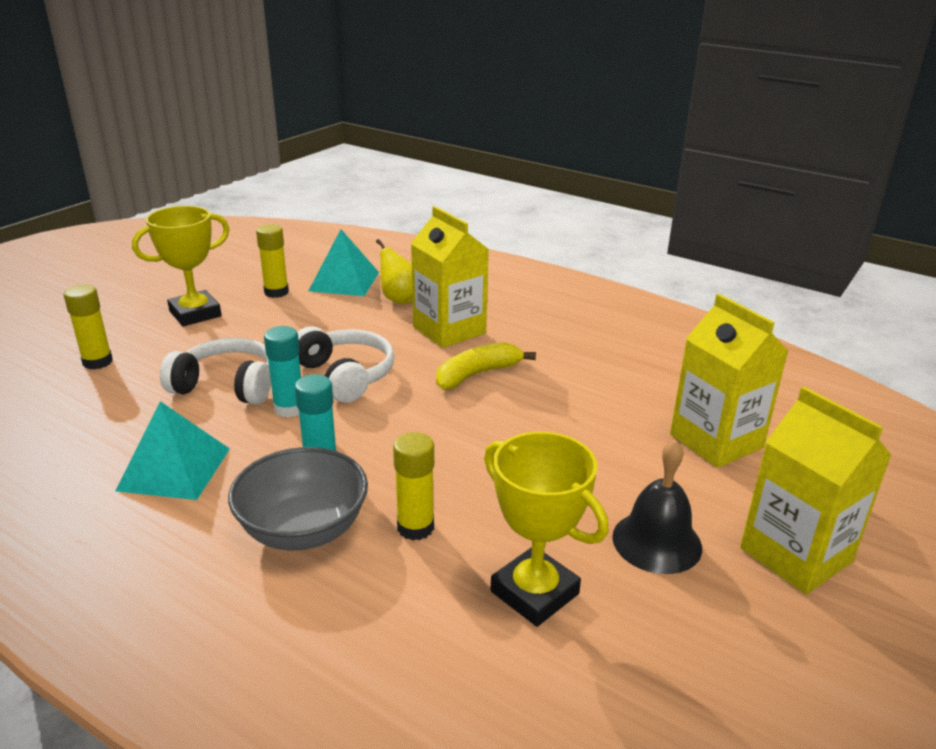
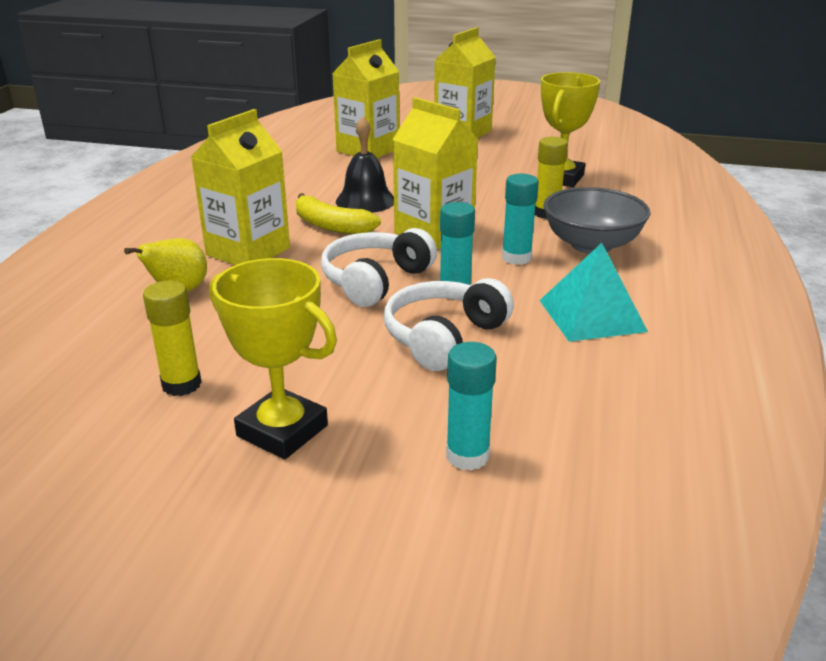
camera: 110 degrees left, 0 degrees up
yellow glue stick [64,285,113,370] -> turquoise glue stick [446,342,497,471]
white headphones [160,338,271,405] -> white headphones turned 45 degrees clockwise [384,278,514,371]
turquoise pyramid [309,229,379,296] -> none
black bell [612,439,702,574] -> black bell moved to [336,116,394,213]
none -> yellow carton [392,97,478,249]

